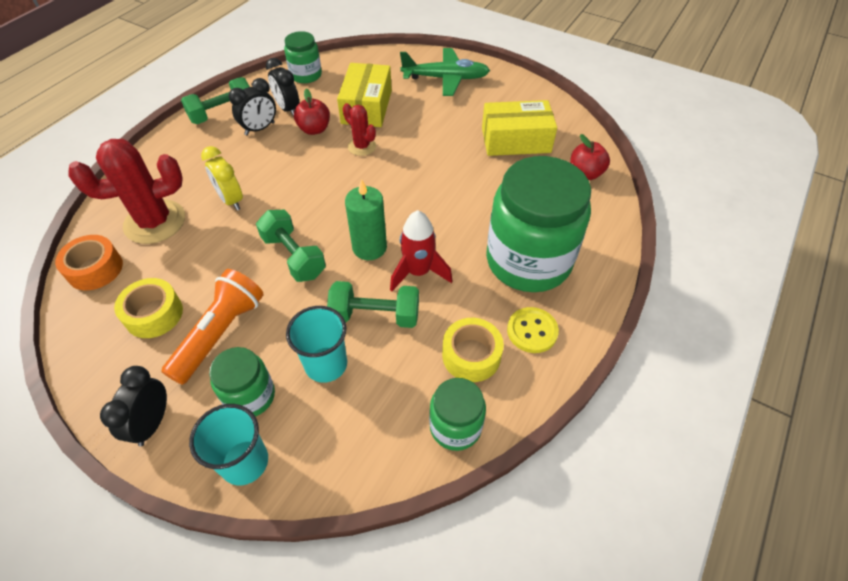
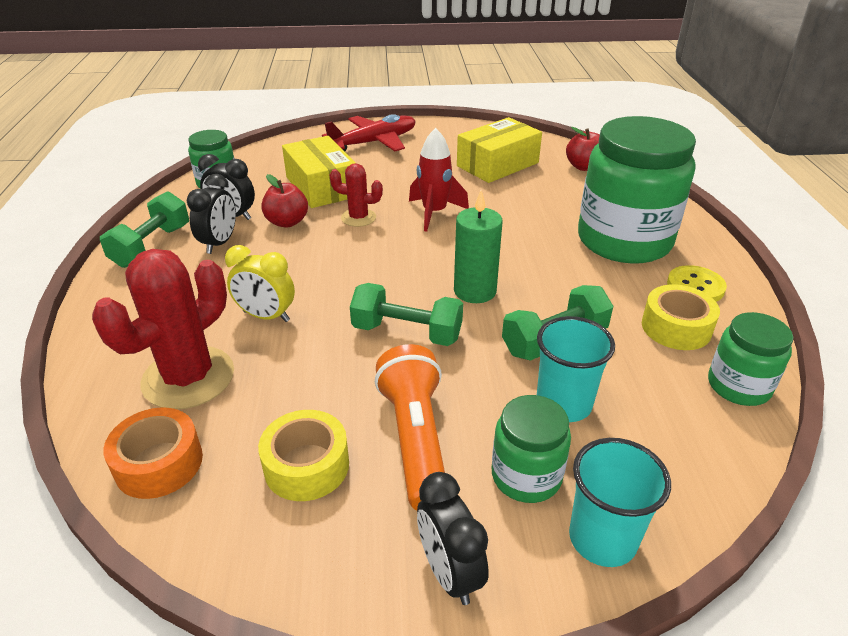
camera: 35 degrees left, 15 degrees down
red rocket [390,210,452,291] -> red rocket moved to [409,128,469,232]
green plane [400,48,490,96] -> red plane [322,114,416,152]

